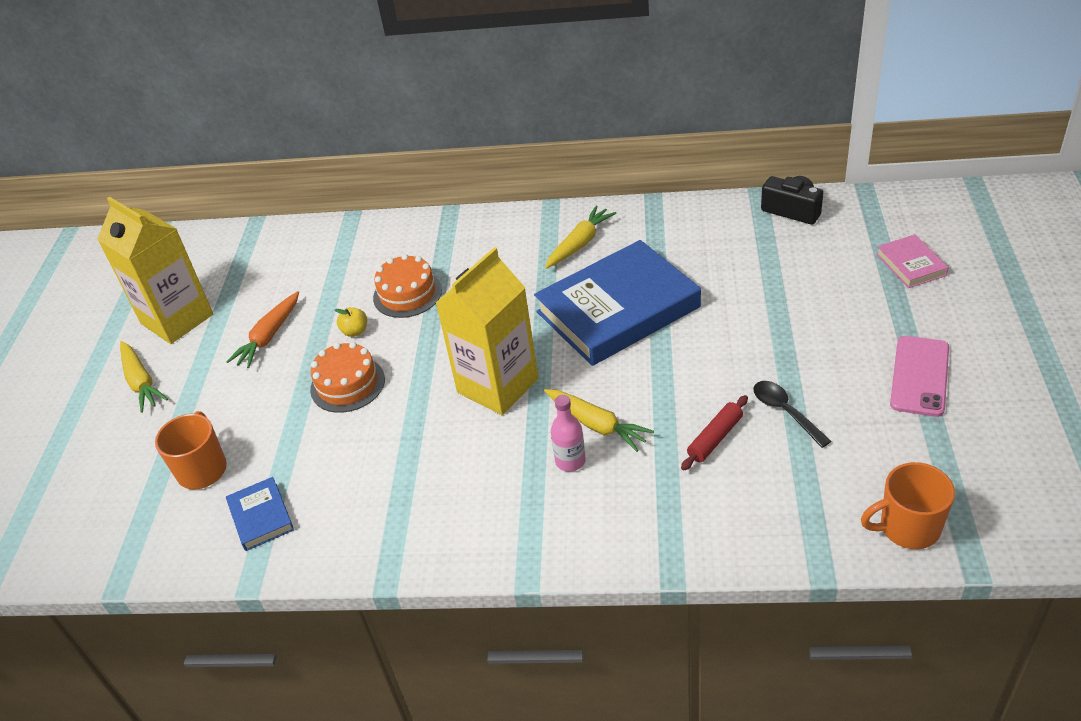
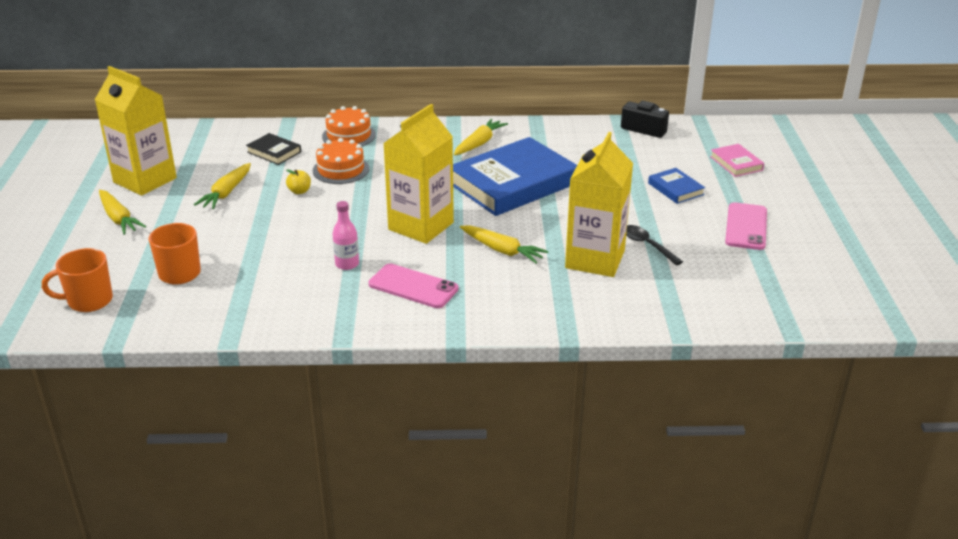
camera: 10 degrees left, 10 degrees down
orange carrot [226,291,299,368] -> yellow carrot [194,163,251,209]
blue book [226,477,294,551] -> blue book moved to [648,168,705,204]
orange cake [310,342,385,413] -> orange cake moved to [322,106,376,146]
pink bottle [551,395,586,472] -> pink bottle moved to [333,201,359,270]
red rolling pin [681,395,748,471] -> yellow carton [565,132,633,277]
orange mug [861,462,955,549] -> orange mug moved to [42,248,113,312]
none -> black book [246,133,301,165]
none -> pink phone [369,263,459,308]

